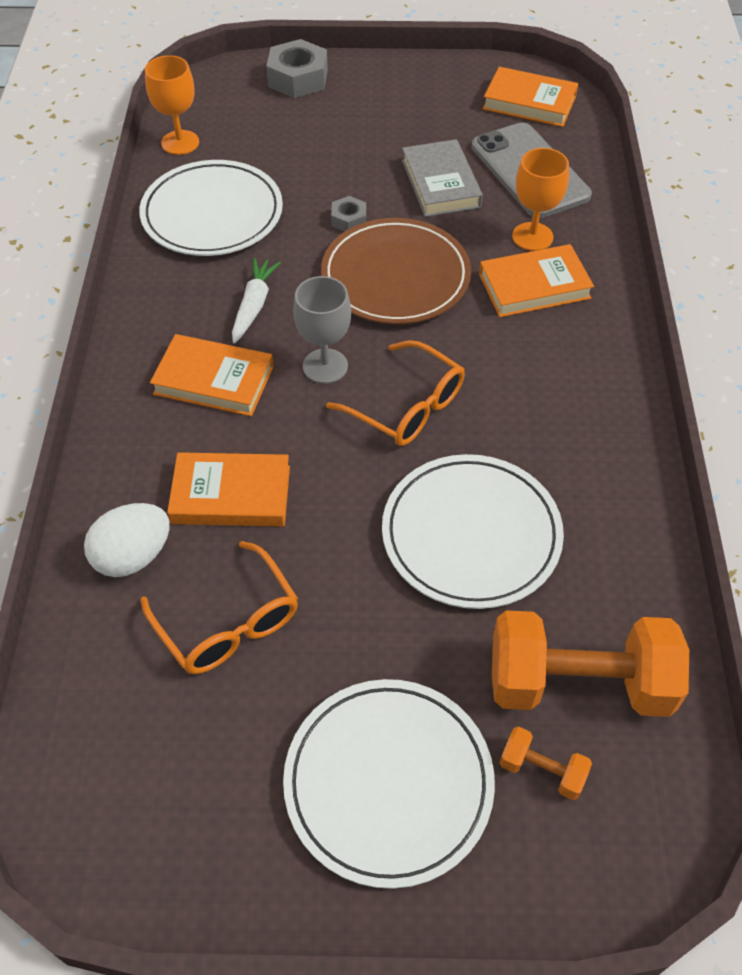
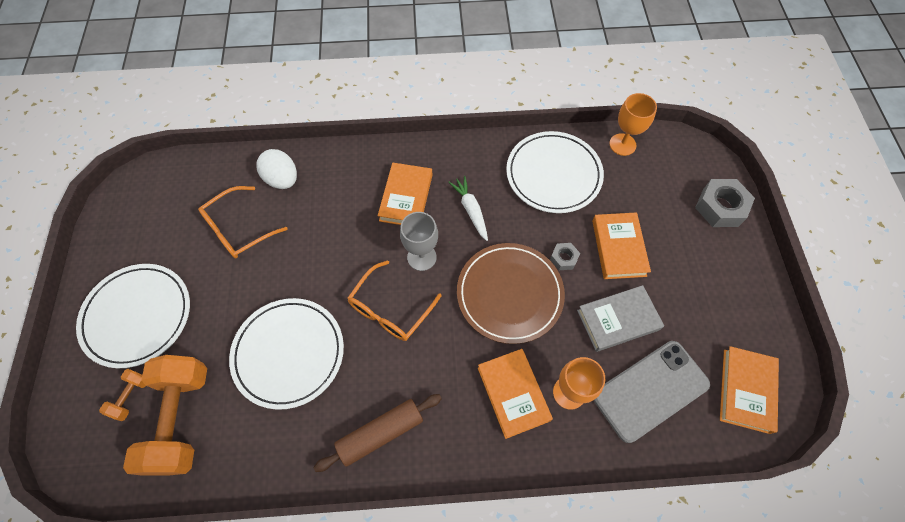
camera: 85 degrees right, 10 degrees up
orange book [167,452,290,527] -> orange book moved to [592,212,651,279]
white carrot [232,258,281,344] -> white carrot turned 120 degrees counterclockwise [448,176,488,241]
none -> brown rolling pin [313,394,442,472]

